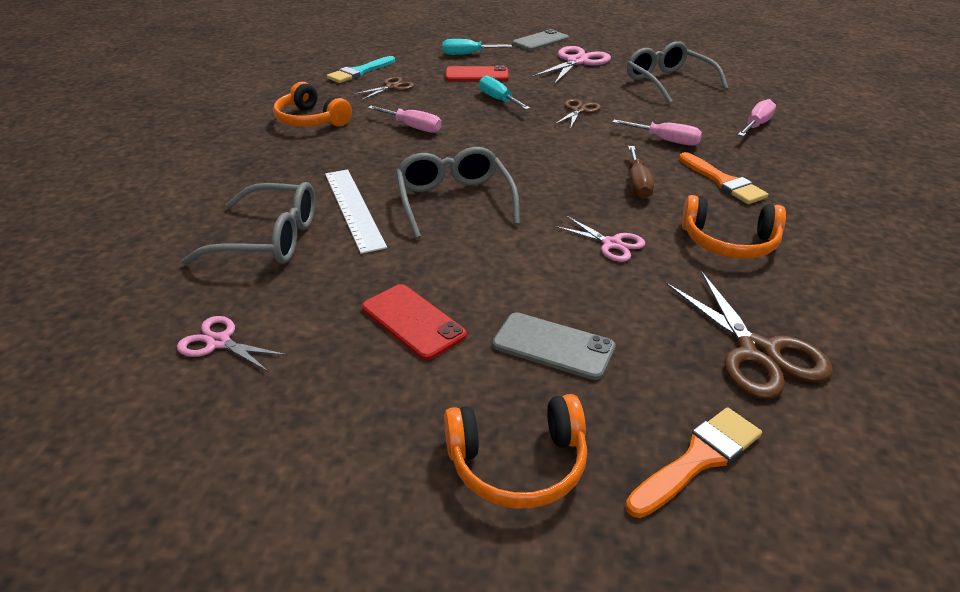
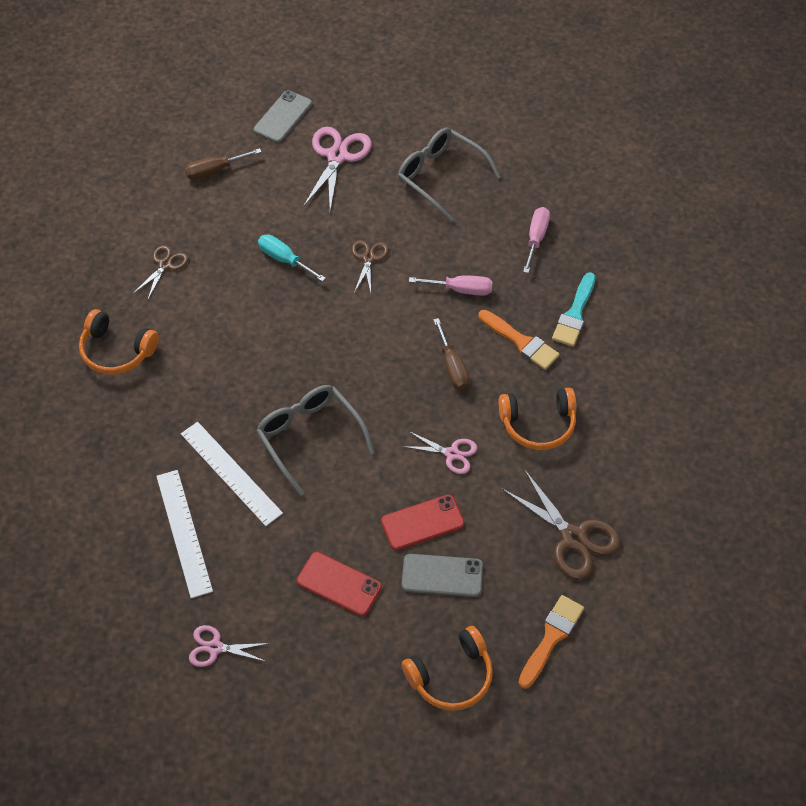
camera: 20 degrees left, 20 degrees up
grey glasses [182,182,315,265] -> white ruler [156,470,213,598]
turquoise brush [327,56,395,83] -> turquoise brush moved to [552,272,596,347]
pink screwdriver [368,106,442,133] -> none
turquoise screwdriver [442,39,512,55] -> brown screwdriver [185,148,262,180]
red phone [445,66,509,81] -> red phone moved to [381,494,464,550]

